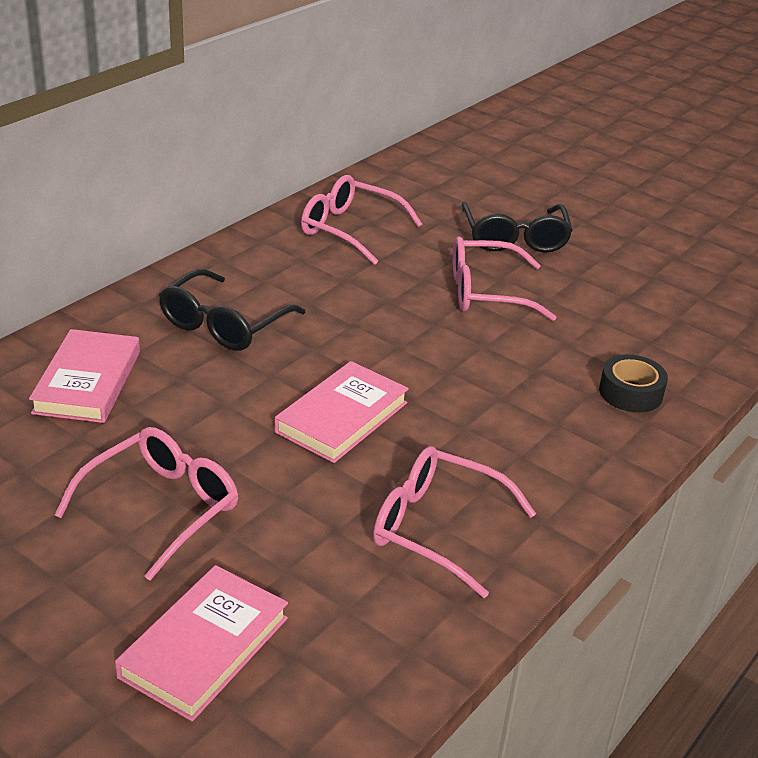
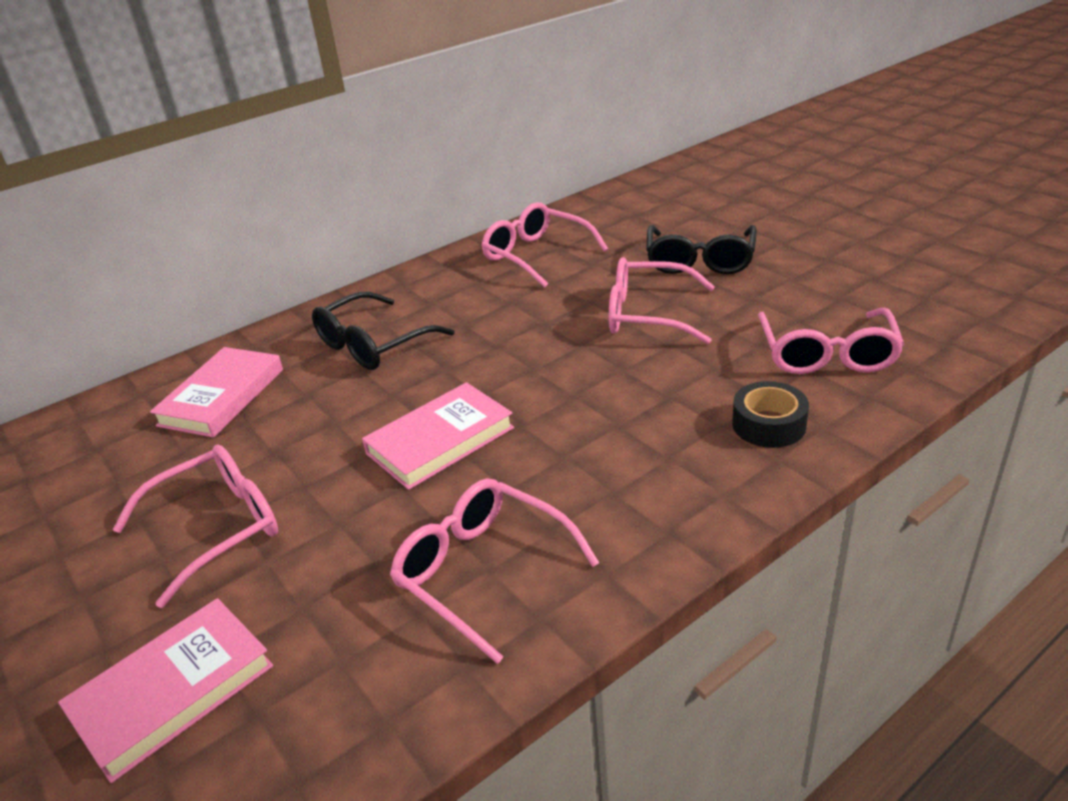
camera: 20 degrees right, 0 degrees up
none -> pink glasses [758,308,904,374]

